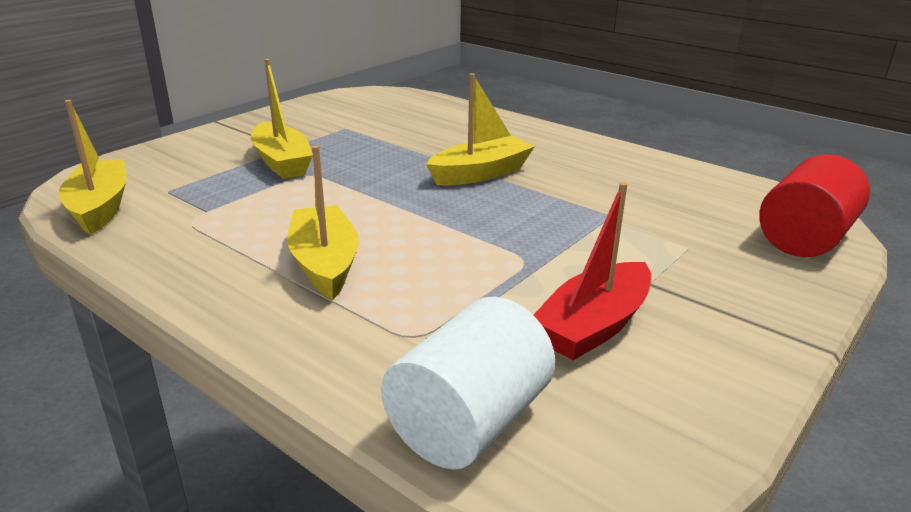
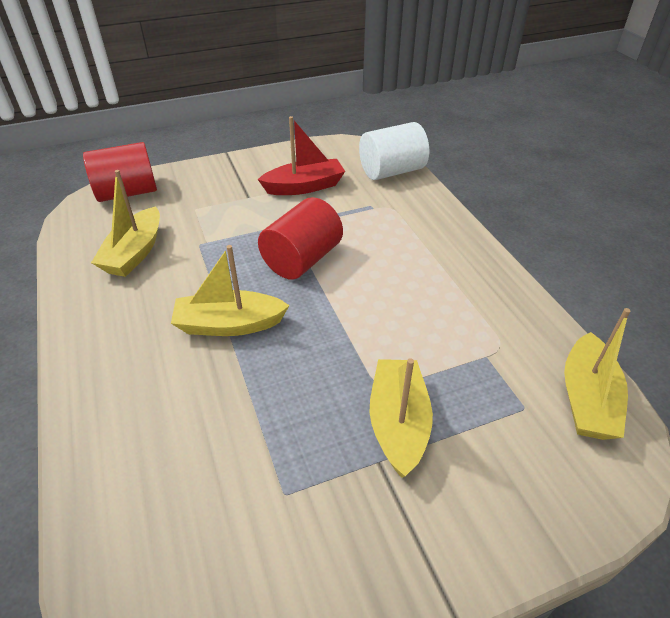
camera: 150 degrees left, 15 degrees up
yellow boat [287,145,359,300] -> yellow boat moved to [91,170,160,277]
none -> red cylinder [258,197,343,280]

